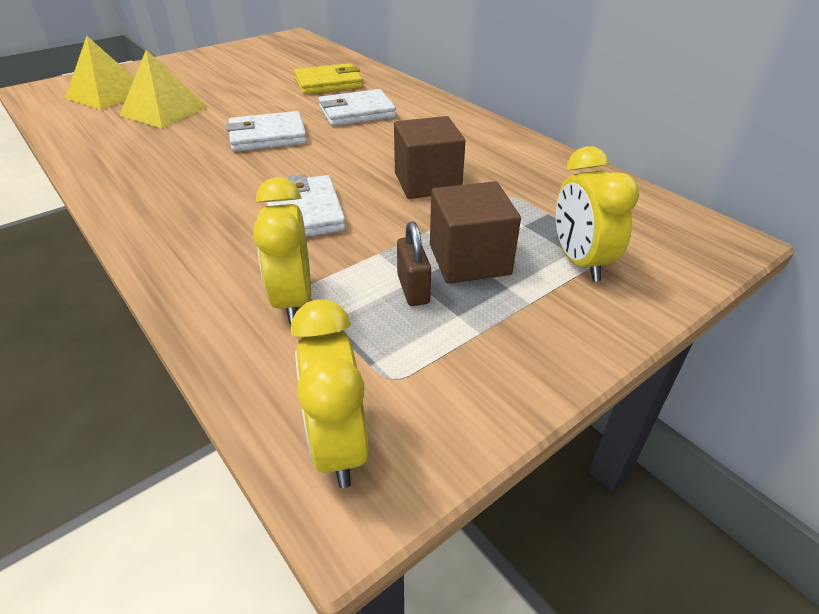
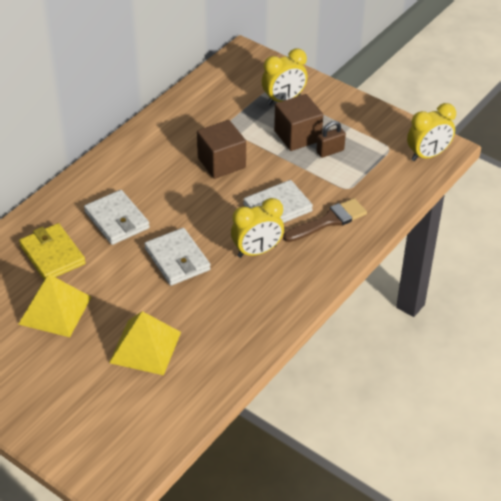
camera: 105 degrees left, 5 degrees up
yellow pyramid [65,36,134,110] -> yellow pyramid moved to [18,274,91,337]
yellow clock [253,177,311,324] -> yellow clock moved to [231,198,284,258]
none -> brown brush [283,198,367,242]

